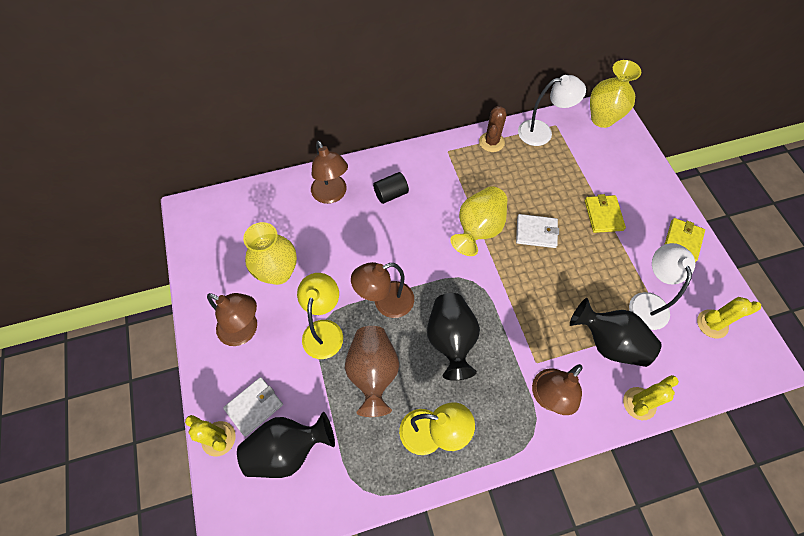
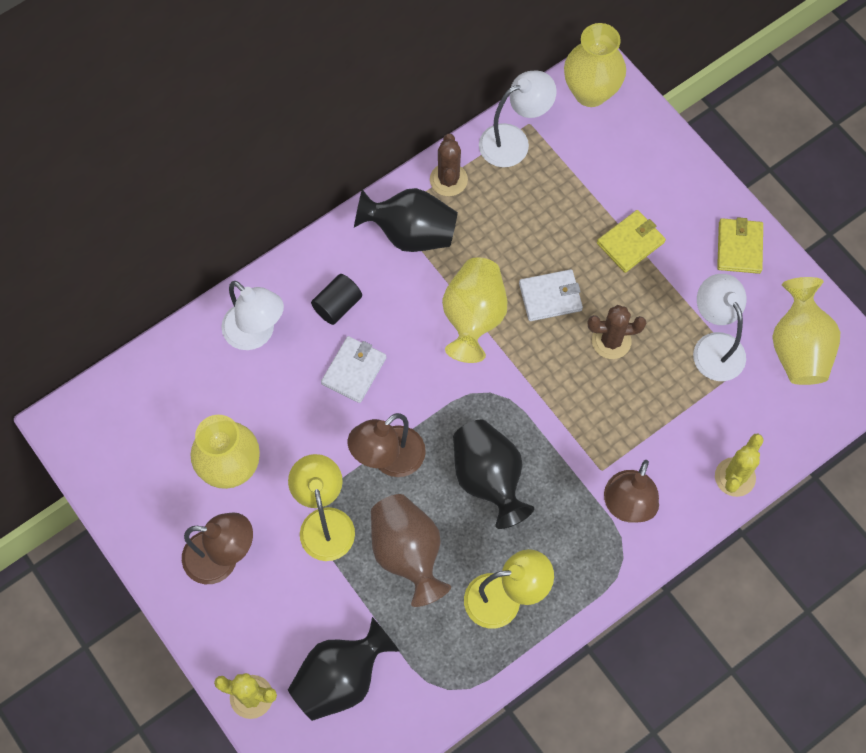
camera: 20 degrees left, 5 degrees up
white wallet [223,377,283,437] -> white wallet moved to [321,336,387,403]
brown lamp [311,140,348,204] -> white lamp [221,281,284,350]
black vase [570,298,662,367] -> black vase moved to [354,188,458,252]
yellow wallet [585,194,626,233] -> yellow wallet turned 75 degrees clockwise [597,210,666,273]
yellow cactus [697,297,761,338] -> yellow vase [772,277,840,385]
none -> brown cactus [588,305,646,359]

